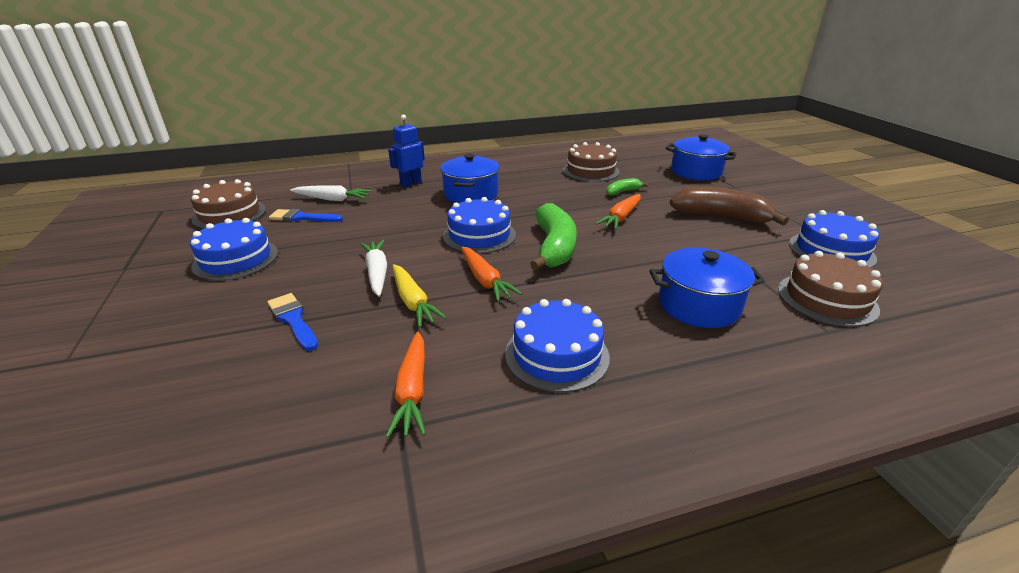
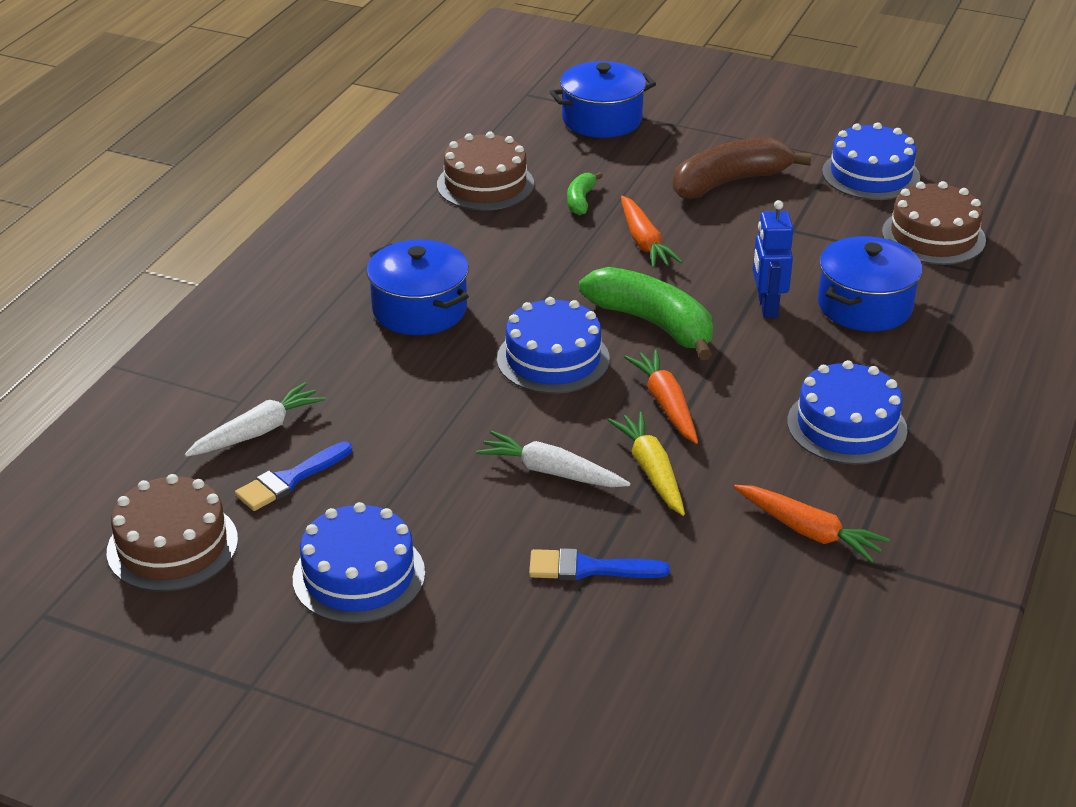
camera: 50 degrees left, 5 degrees up
blue robot [388,115,425,187] -> blue robot moved to [753,200,793,318]
yellow carrot [392,264,447,327] -> yellow carrot turned 120 degrees counterclockwise [608,412,685,516]
orange carrot [461,246,522,302] -> orange carrot turned 120 degrees counterclockwise [624,350,698,444]

